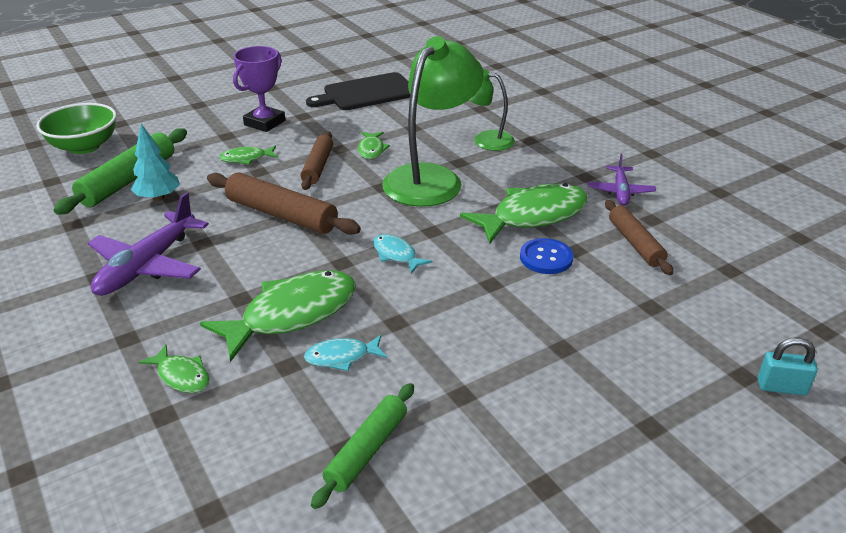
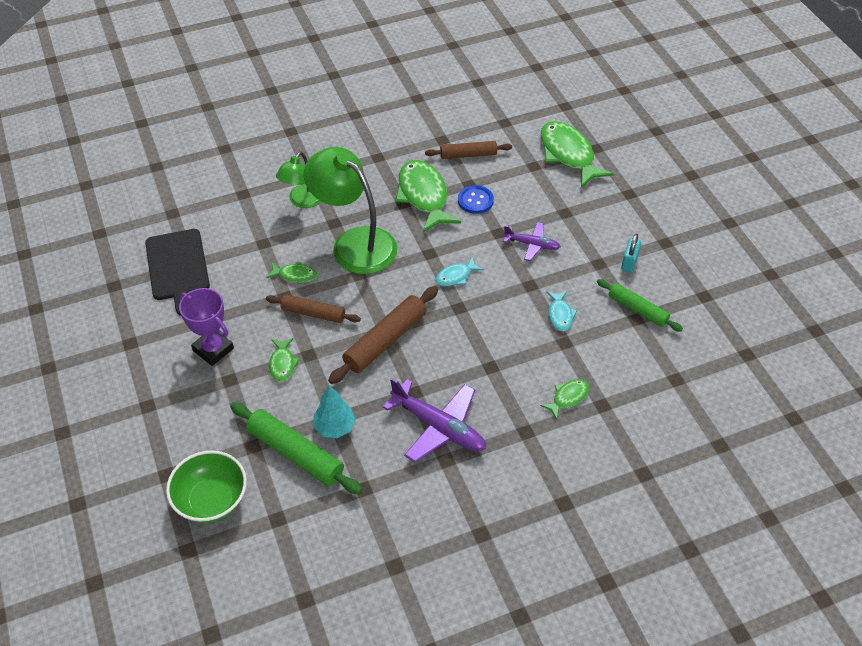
camera: 80 degrees left, 15 degrees up
green fish [200,270,356,362] -> green fish moved to [541,121,614,188]
purple plane [588,154,656,206] -> purple plane moved to [503,222,561,261]
turquoise padlock [758,337,818,395] -> turquoise padlock moved to [621,233,641,273]

